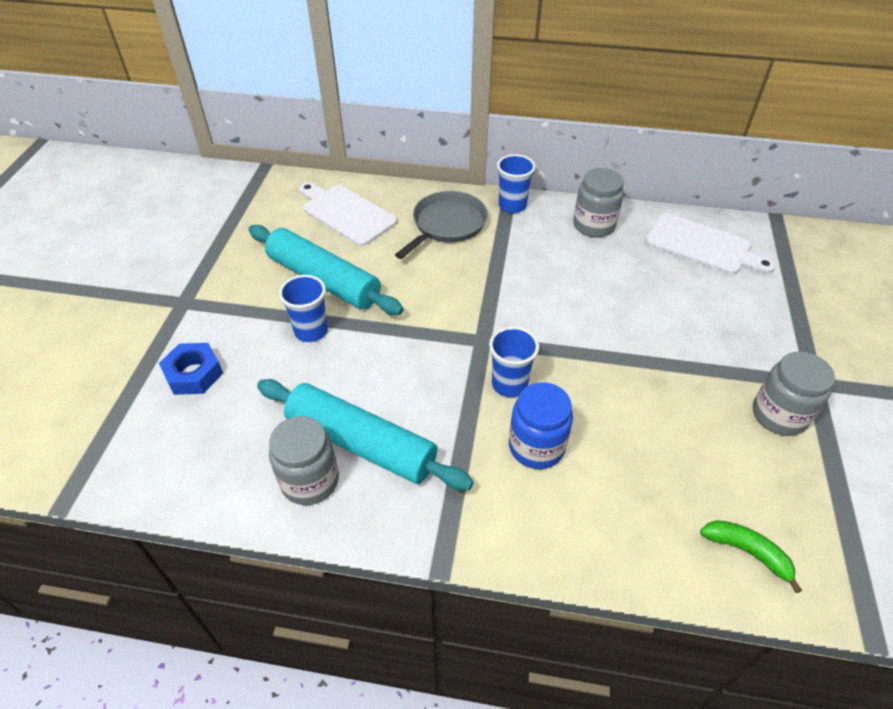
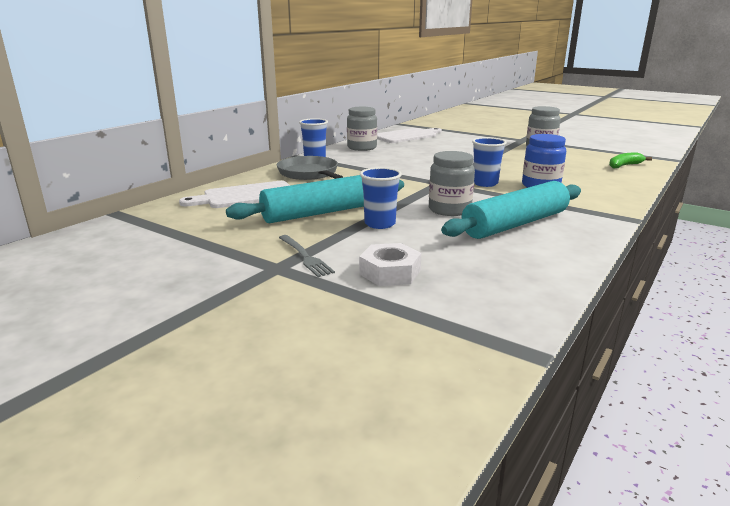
camera: 65 degrees left, 25 degrees down
blue nut [159,343,223,395] -> white nut [359,243,421,286]
grey jar [269,416,339,505] -> grey jar moved to [429,151,475,216]
none -> grey fork [279,235,335,277]

